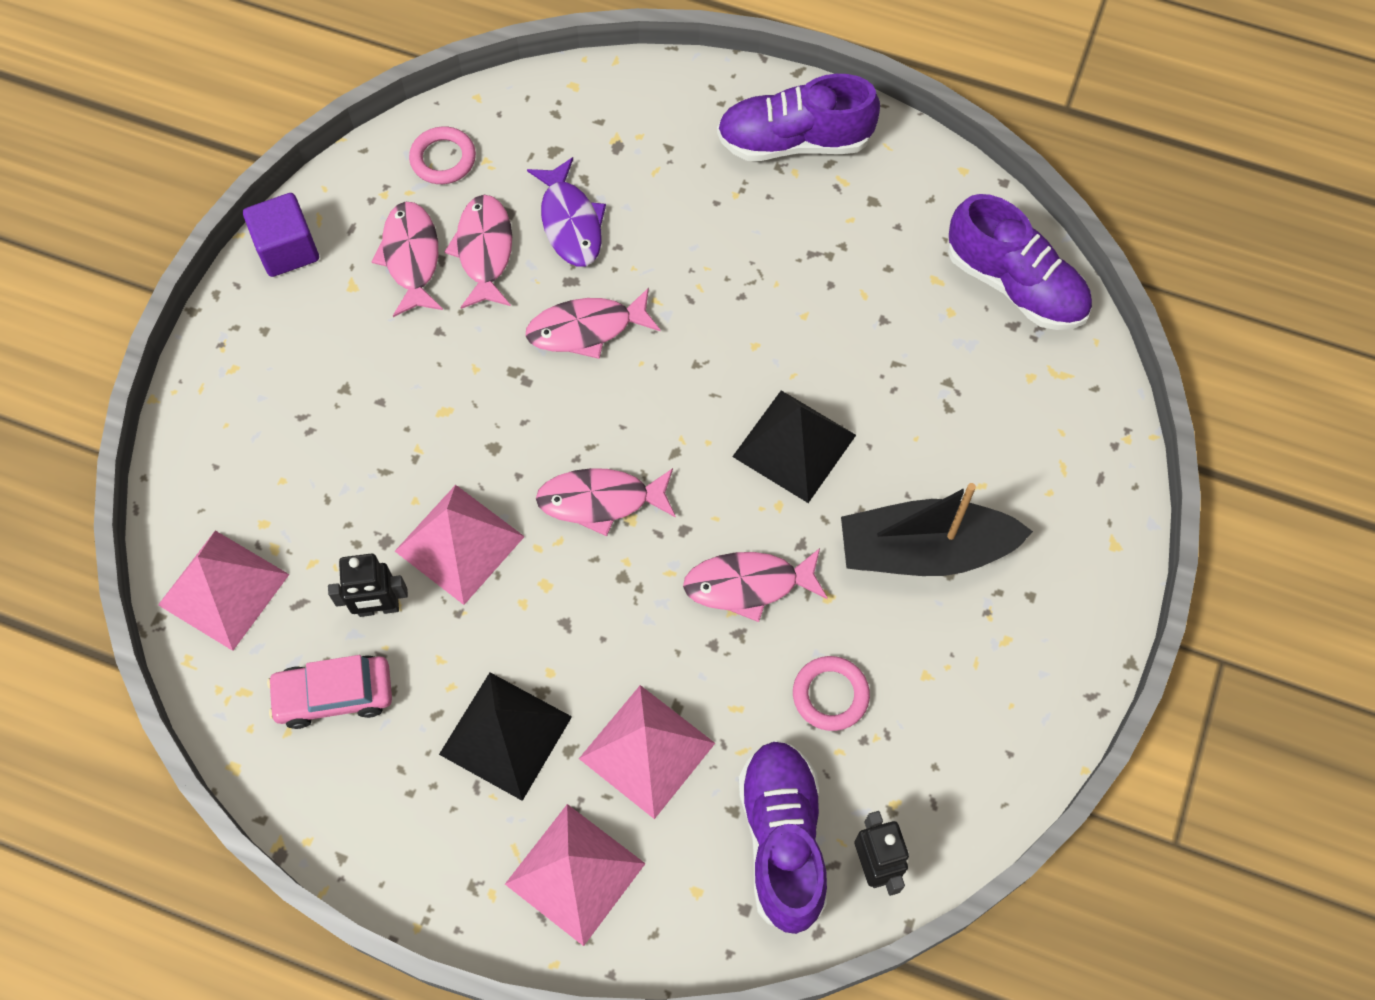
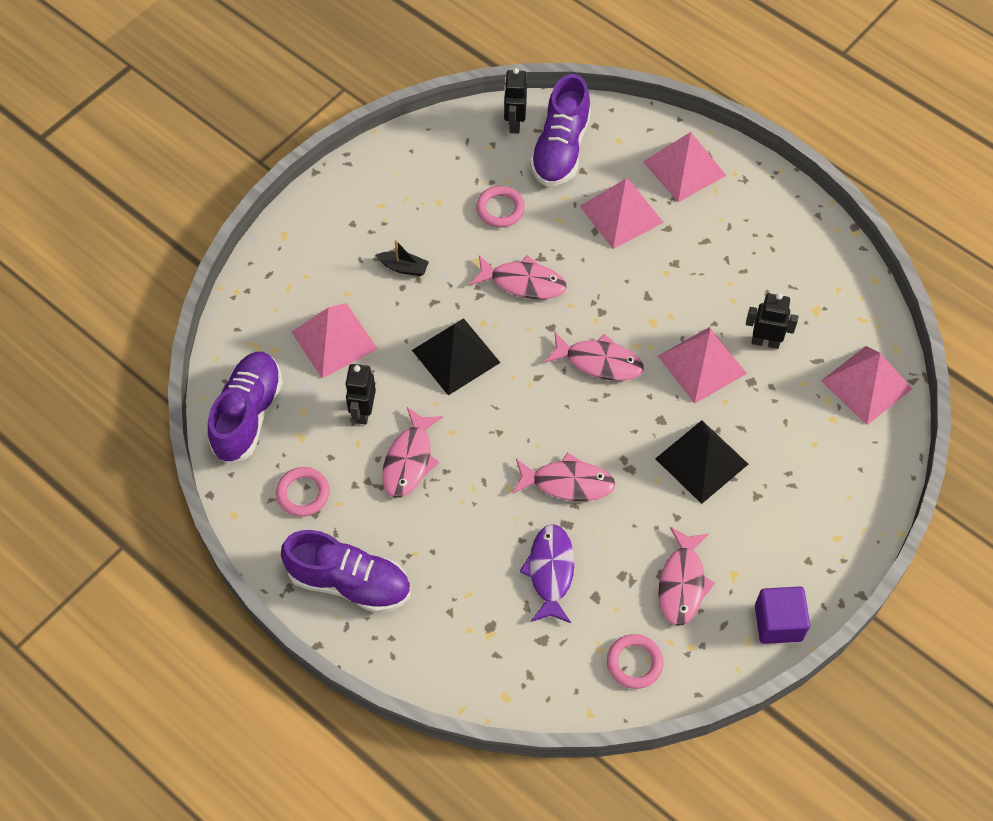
camera: 160 degrees left, 5 degrees down
pink car [267,655,392,729] -> none
black pyramid [439,673,572,801] -> black pyramid moved to [655,420,748,504]
pink fish [445,195,512,309] -> pink fish moved to [382,407,443,498]
black boat [841,483,1033,576] -> black boat [376,240,429,276], size x0.43
purple shoe [948,194,1092,330] -> purple shoe turned 45 degrees clockwise [208,352,283,463]
none -> pink ring [276,467,330,517]
none -> pink pyramid [292,303,378,378]
none -> black robot [345,364,376,425]

